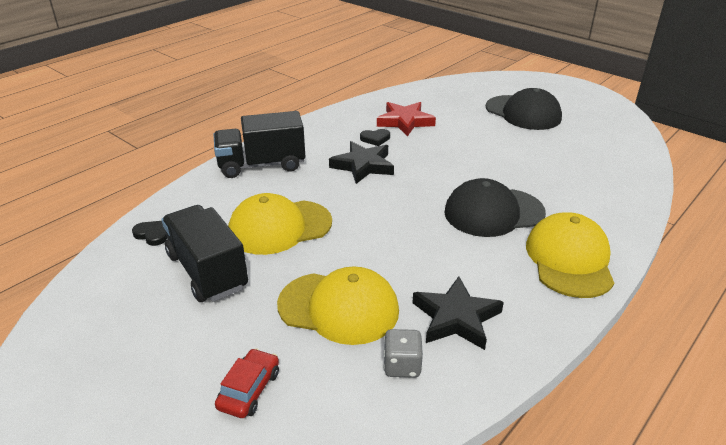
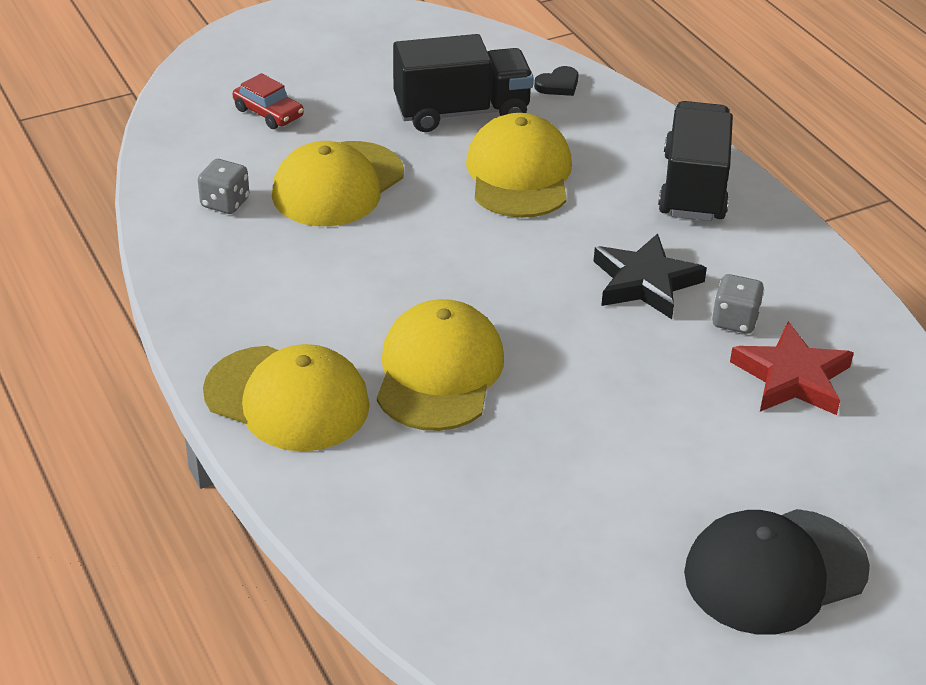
camera: 110 degrees right, 5 degrees up
black heart [360,129,390,146] -> grey dice [712,274,764,334]
black star [412,276,504,350] -> none
black cap [444,178,546,237] -> yellow cap [377,299,504,431]

